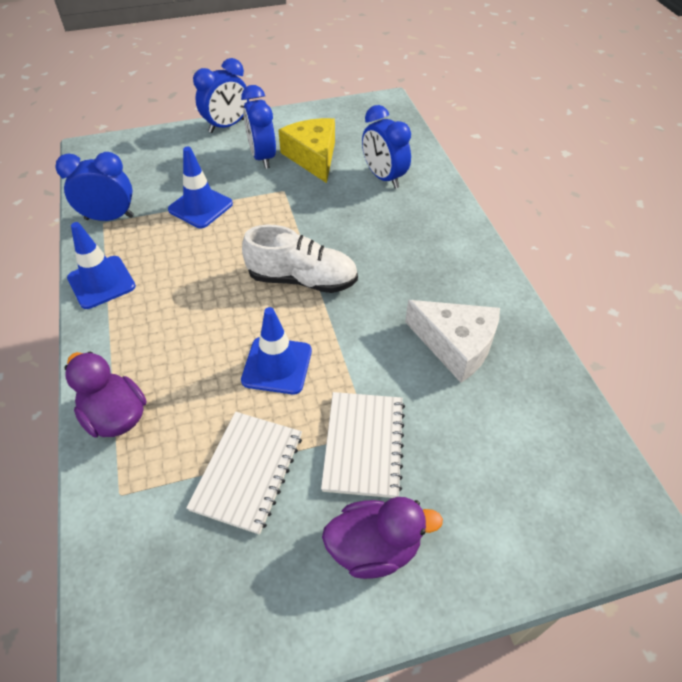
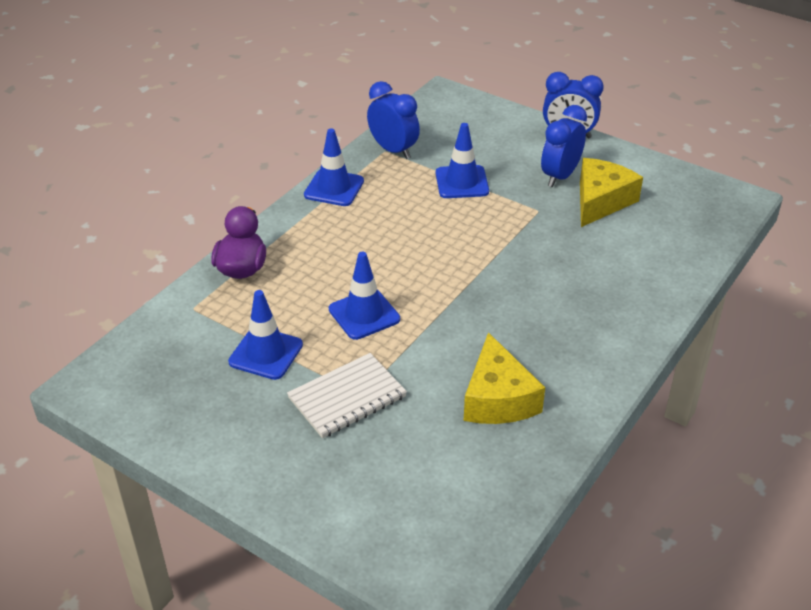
camera: 50 degrees right, 10 degrees down
white notebook [186,412,302,535] -> blue traffic cone [228,290,303,380]
white shoe [242,225,358,293] -> none
purple duck [322,497,443,579] -> none
blue clock [362,105,411,189] -> none
white cheese [405,300,500,383] -> yellow cheese [464,332,545,424]

